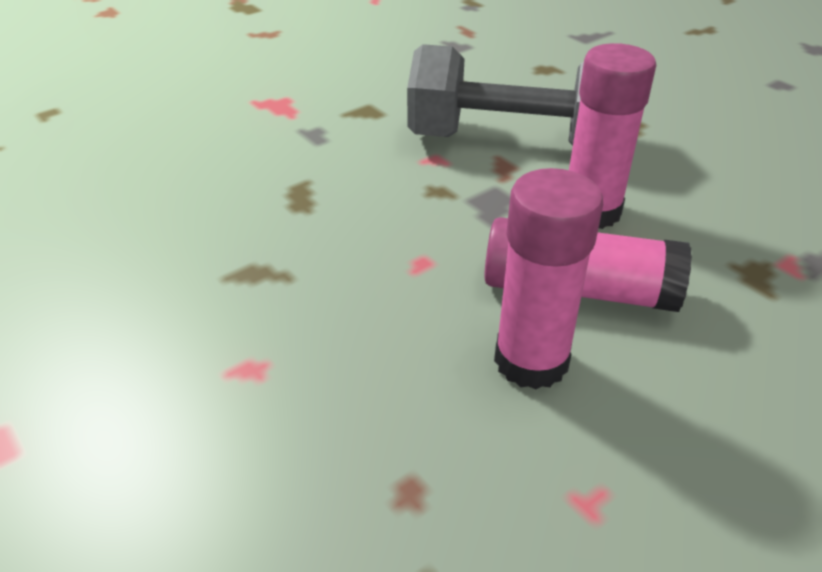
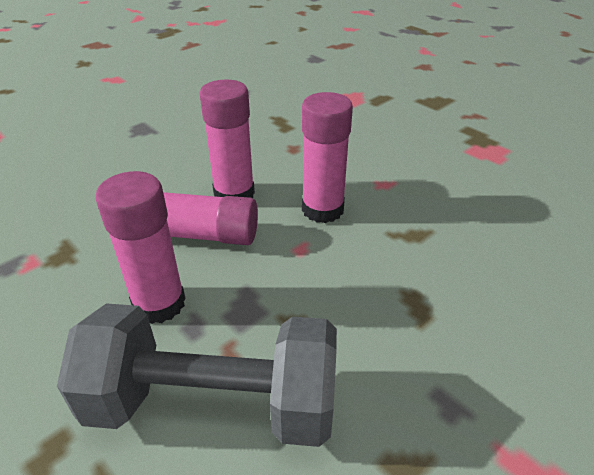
camera: 175 degrees right, 0 degrees up
none -> pink glue stick [302,92,353,223]

